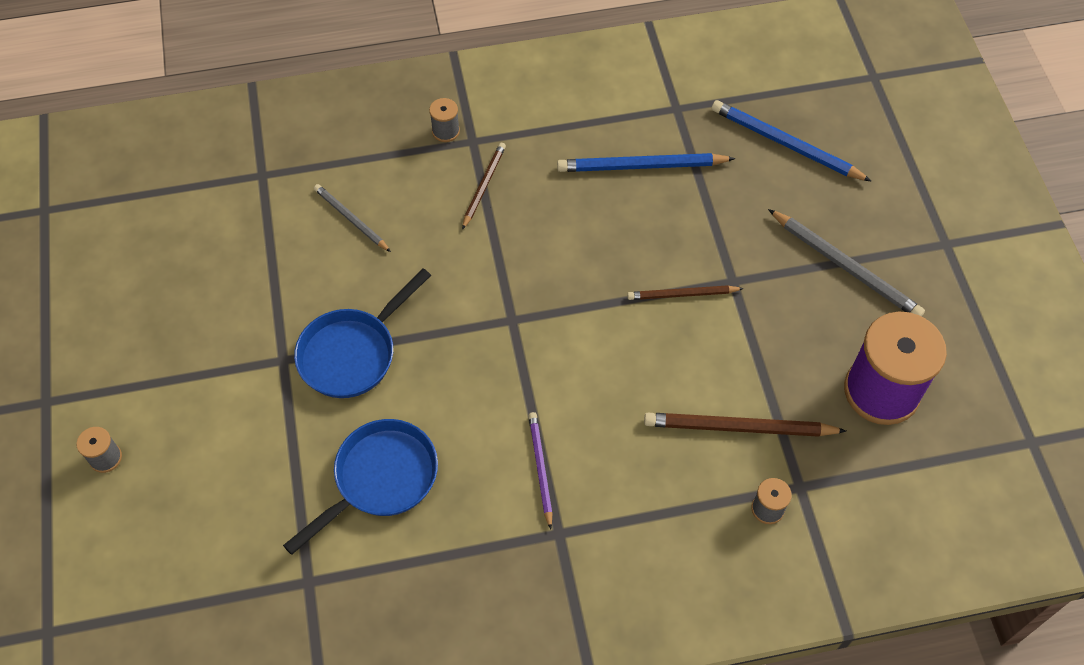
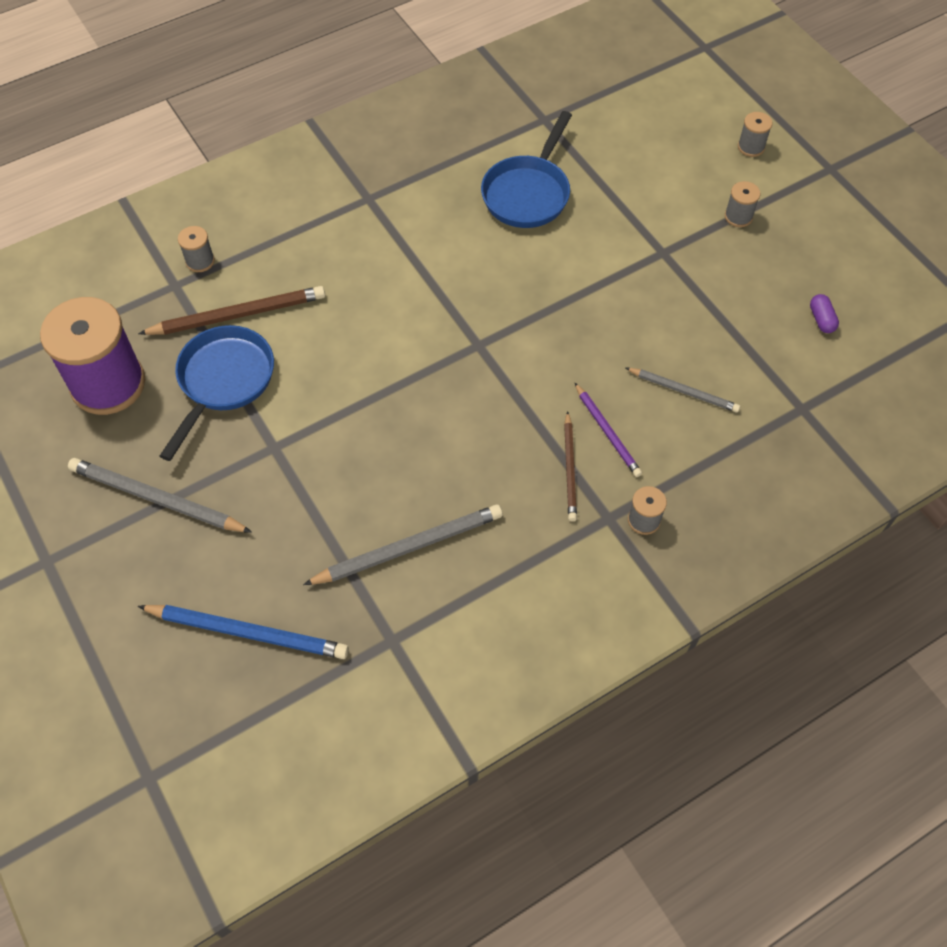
camera: 160 degrees right, 0 degrees up
blue pan [294,269,431,398] -> blue pan moved to [160,325,274,461]
purple pencil [529,412,553,529] -> purple pencil moved to [575,383,642,477]
blue pencil [557,153,735,172] -> grey pencil [303,505,503,585]
brown pencil [627,285,744,300] -> none
none -> grey spool [725,181,760,227]
none -> purple capsule [810,294,839,333]

